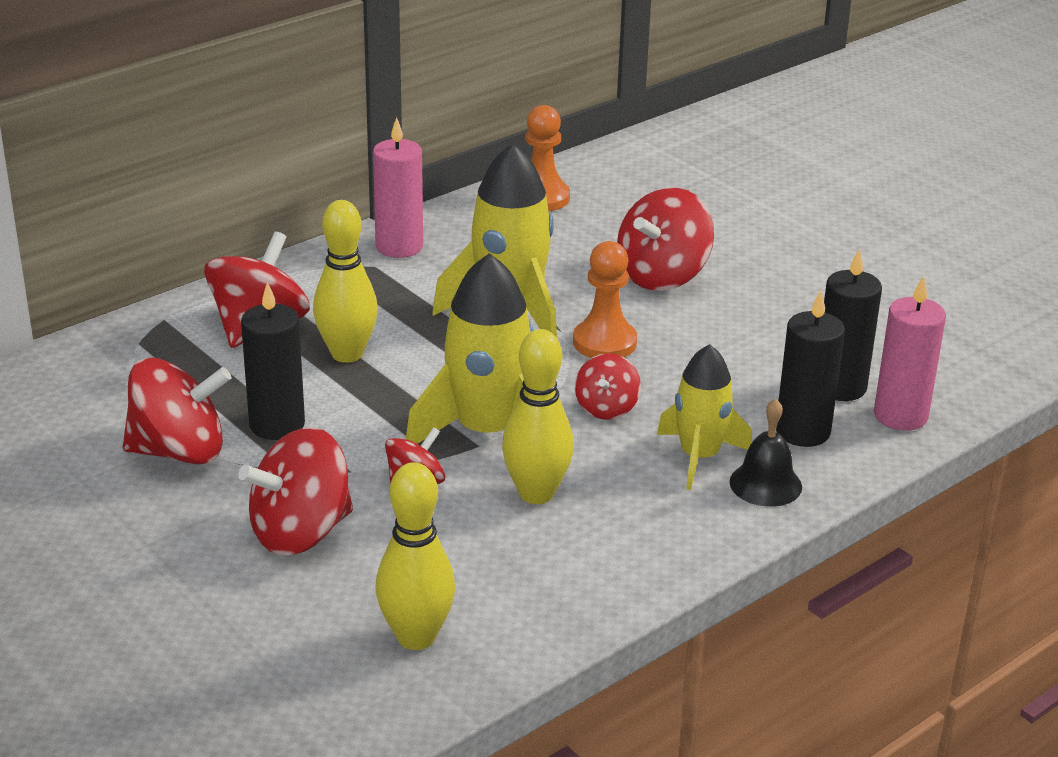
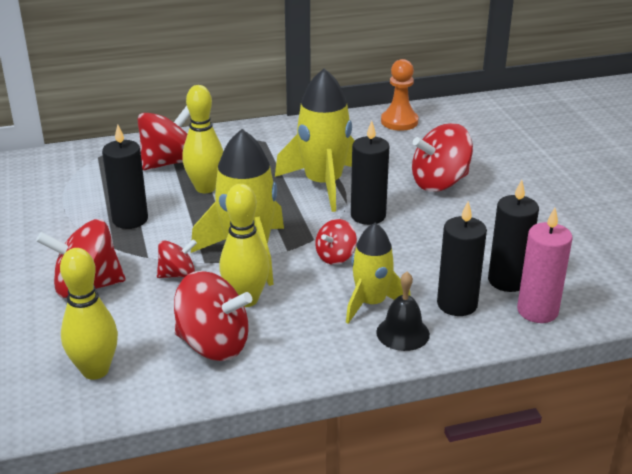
camera: 25 degrees right, 0 degrees up
red spinning top [123,358,231,464] -> red spinning top moved to [174,271,252,361]
pink candle [373,117,423,258] -> none
orange pawn [573,241,637,358] -> black candle [351,121,389,225]

